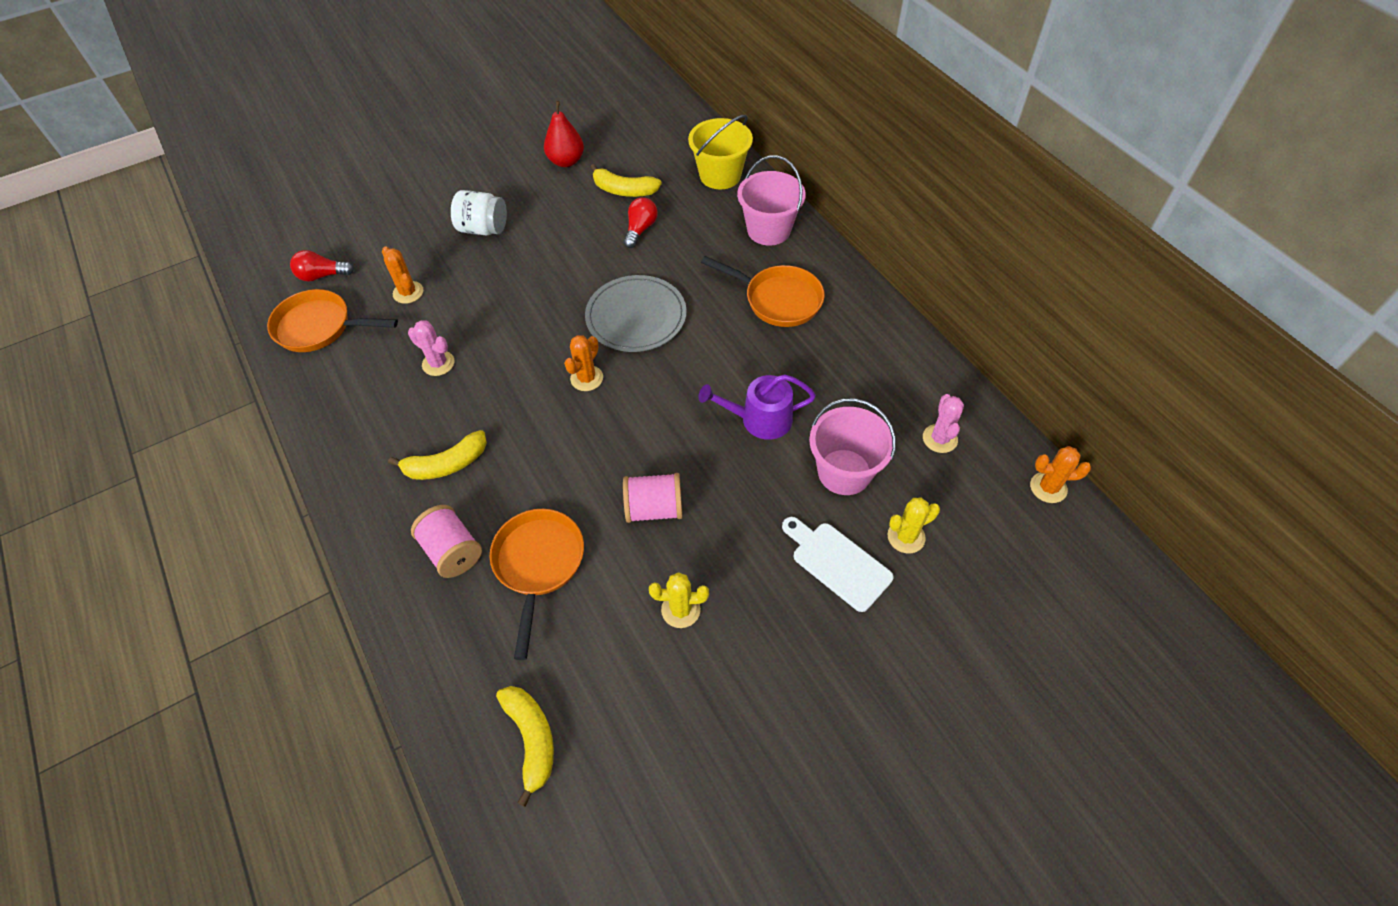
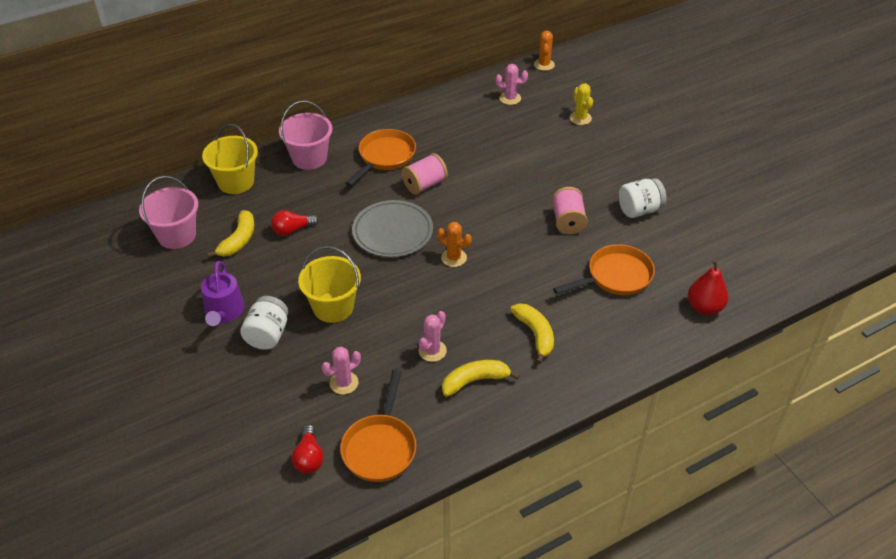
camera: 90 degrees left, 10 degrees down
orange cactus [382,247,423,304] -> pink cactus [322,346,361,394]
pink spool [411,505,482,578] -> pink spool moved to [402,153,448,195]
orange pan [490,509,584,660] -> orange pan turned 150 degrees clockwise [553,244,655,295]
yellow banana [496,686,554,807] -> yellow banana moved to [442,360,520,396]
red pear [544,101,584,167] -> red pear moved to [688,260,728,315]
red light bulb [624,197,658,248] -> red light bulb turned 45 degrees counterclockwise [271,210,319,236]
yellow cactus [649,572,709,628] -> white jar [618,178,667,218]
purple watering can [699,374,816,440] -> purple watering can moved to [201,261,245,326]
white cutting board [782,517,893,612] -> none
pink bucket [809,398,896,495] -> pink bucket moved to [139,176,198,249]
none -> yellow bucket [298,246,361,323]

